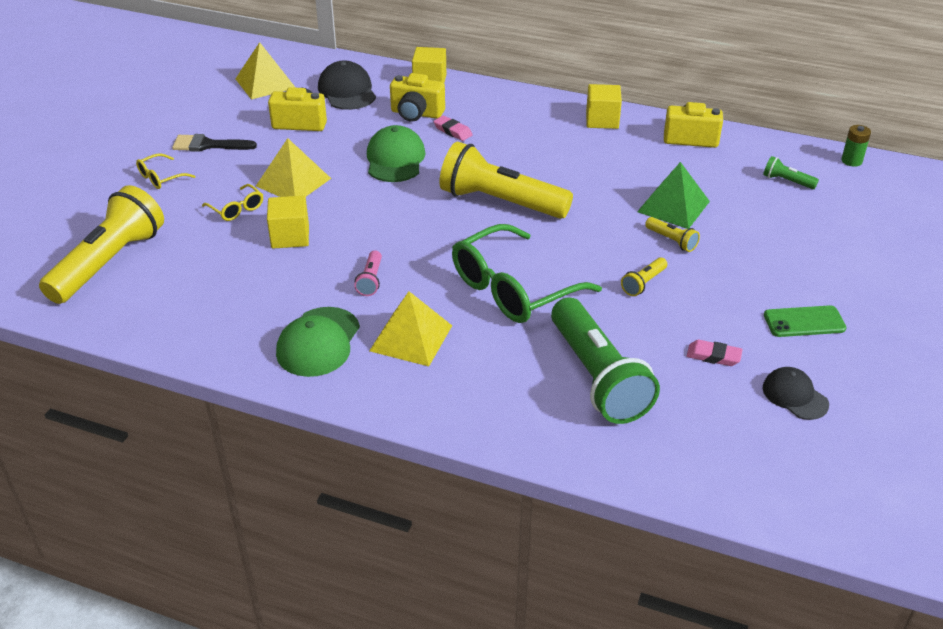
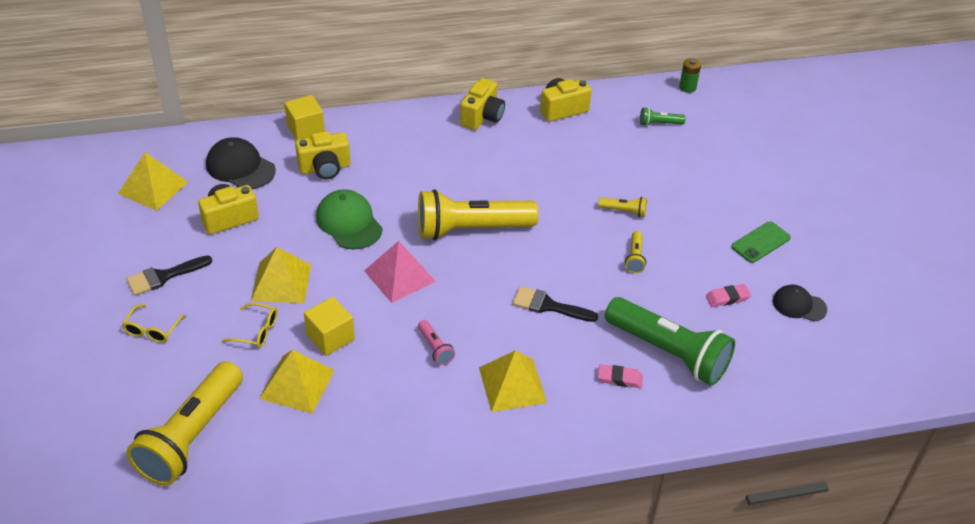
camera: 35 degrees left, 5 degrees up
yellow flashlight [39,185,164,304] -> yellow flashlight turned 150 degrees counterclockwise [126,361,243,486]
green cap [276,307,360,377] -> none
pink eraser [433,116,473,141] -> pink eraser moved to [598,364,643,388]
green glasses [452,224,602,323] -> black brush [512,286,598,322]
yellow cube [586,84,622,129] -> yellow camera [460,78,505,130]
green pyramid [637,162,710,229] -> none
none -> yellow pyramid [259,349,335,414]
none -> pink pyramid [364,241,436,303]

